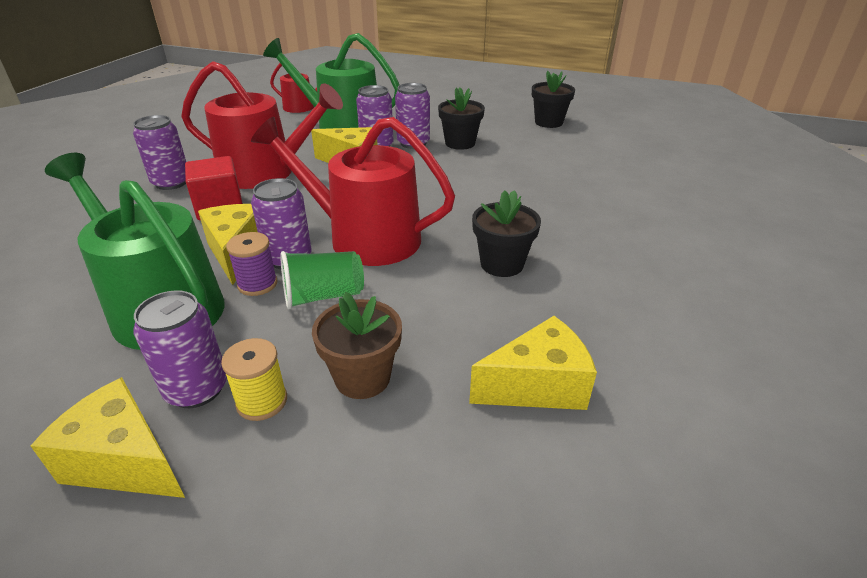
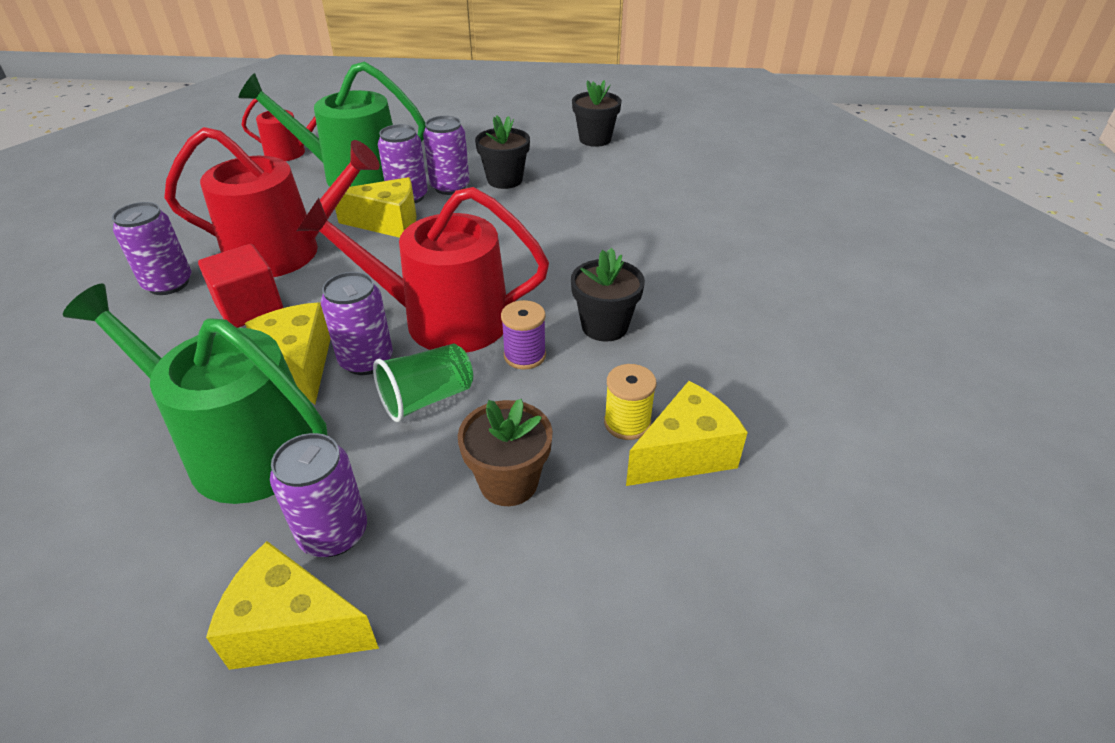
camera: 15 degrees left, 5 degrees up
yellow spool [221,338,287,421] -> yellow spool moved to [604,364,657,440]
purple spool [226,232,278,296] -> purple spool moved to [501,300,546,370]

